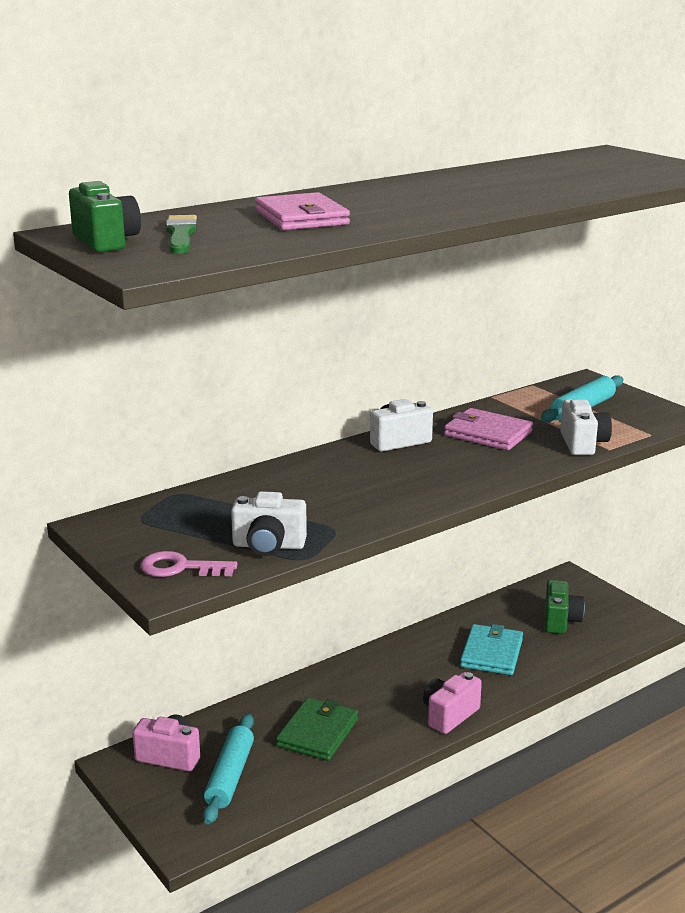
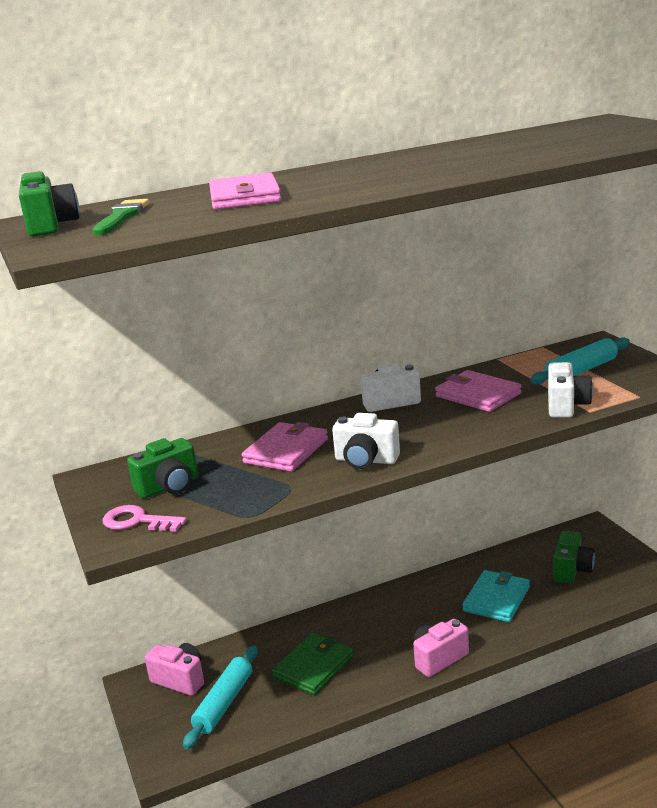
camera: 15 degrees right, 0 degrees up
white camera [231,491,307,556] -> white camera moved to [332,413,400,469]
none -> green camera [127,438,198,499]
none -> pink wallet [242,422,328,472]

